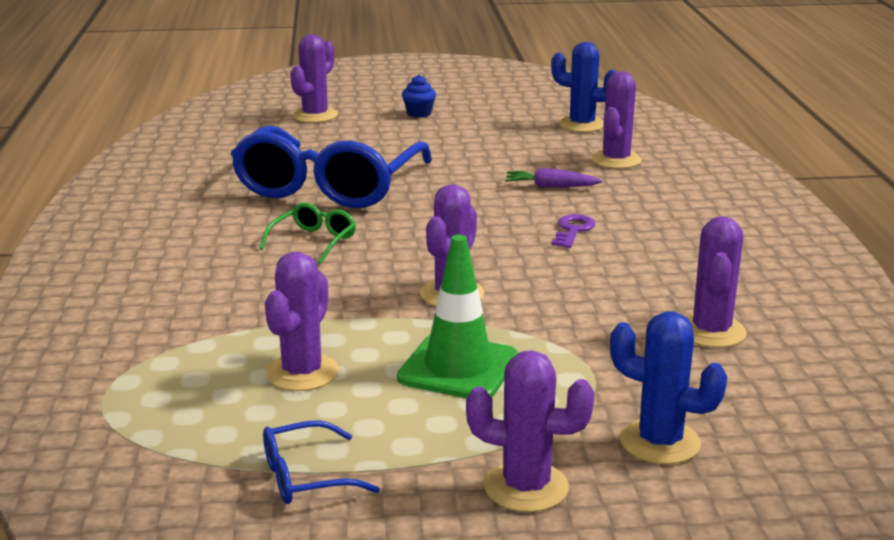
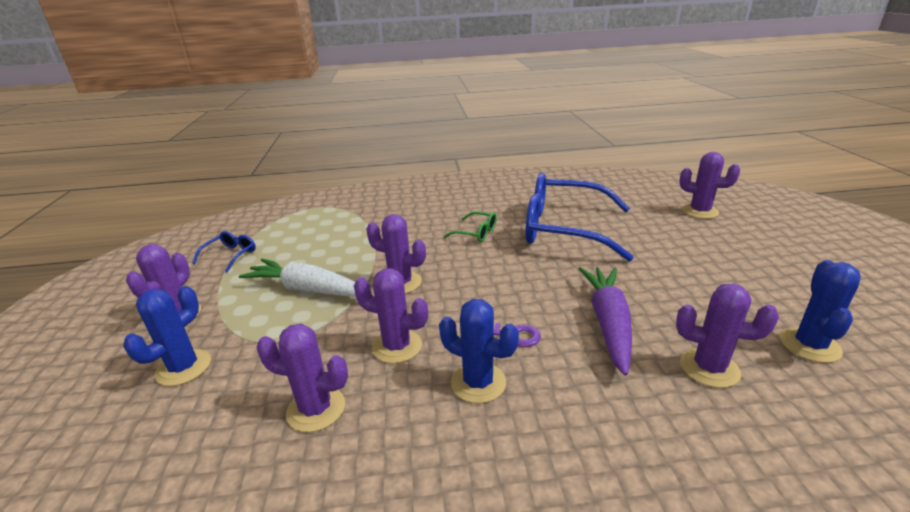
camera: 90 degrees right, 5 degrees up
blue glasses [263,420,380,504] -> blue glasses turned 45 degrees clockwise [192,231,256,273]
purple cactus [265,252,339,391] -> purple cactus moved to [354,268,428,364]
green traffic cone [397,235,518,398] -> white carrot [239,259,356,297]
blue cupcake [402,75,436,118] -> none
purple carrot [505,168,602,188] -> purple carrot [578,267,632,376], size x1.88
none -> blue cactus [439,299,519,403]

